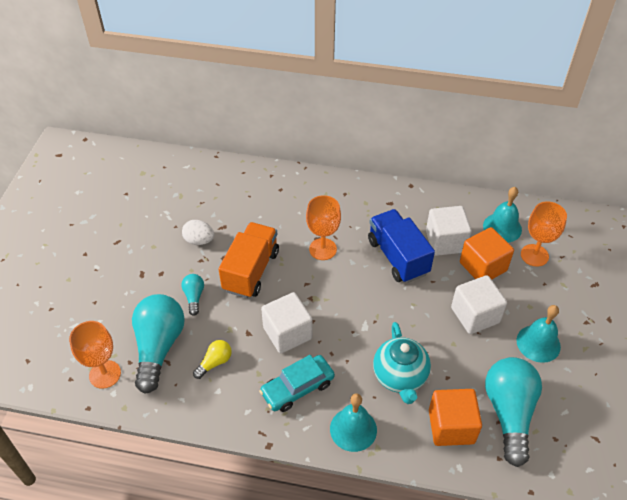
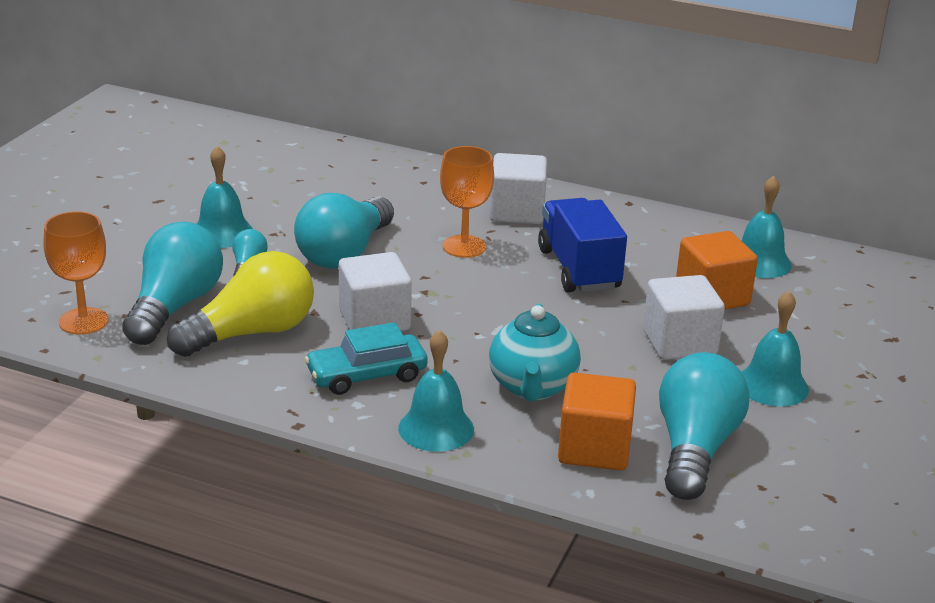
camera: 10 degrees right, 20 degrees down
white egg [182,220,214,245] -> none
yellow light bulb [193,340,232,379] -> yellow light bulb [167,251,314,357], size x2.16
orange truck [218,222,279,298] -> turquoise light bulb [294,193,394,269]
white cube [426,206,472,256] -> white cube moved to [490,153,547,224]
orange goblet [521,202,567,267] -> none
none -> turquoise bell [197,146,253,248]

